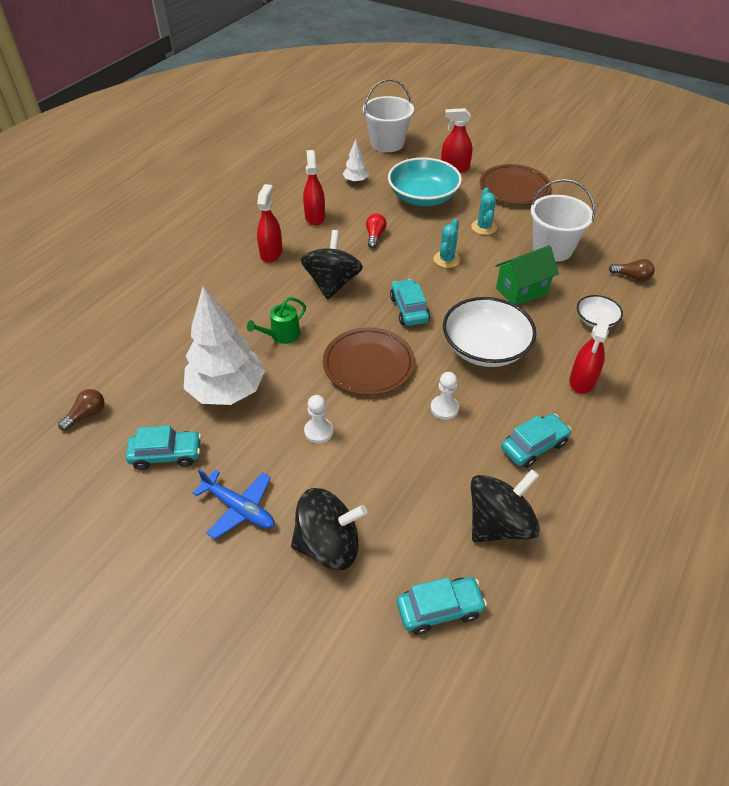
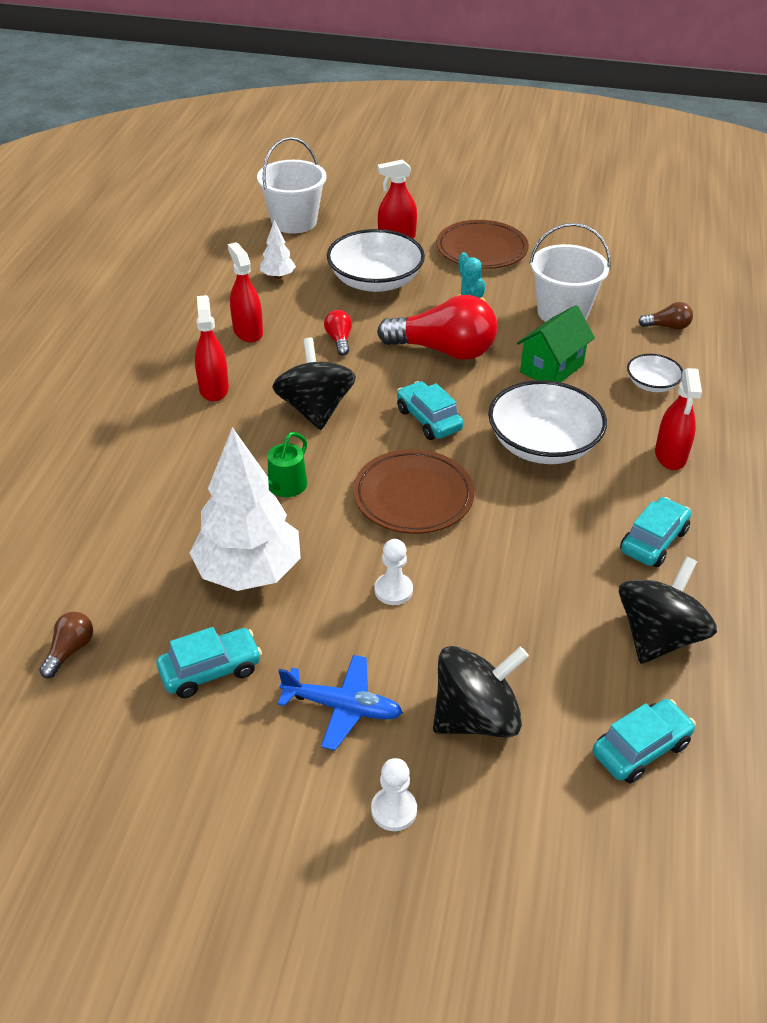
camera: 20 degrees left, 5 degrees down
turquoise bowl [388,157,462,206] -> white bowl [327,229,425,292]
white pawn [431,372,459,420] -> white pawn moved to [371,758,417,831]
turquoise cactus [434,219,460,268] -> red light bulb [377,295,497,360]

